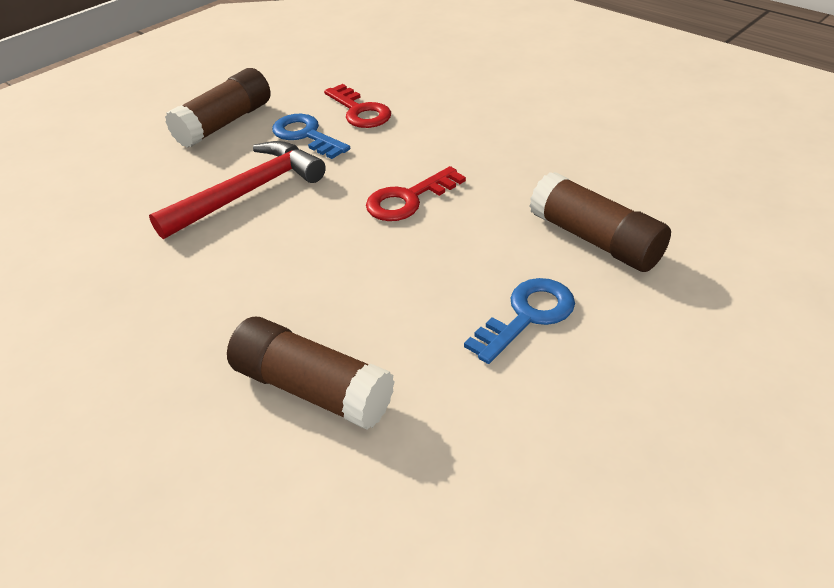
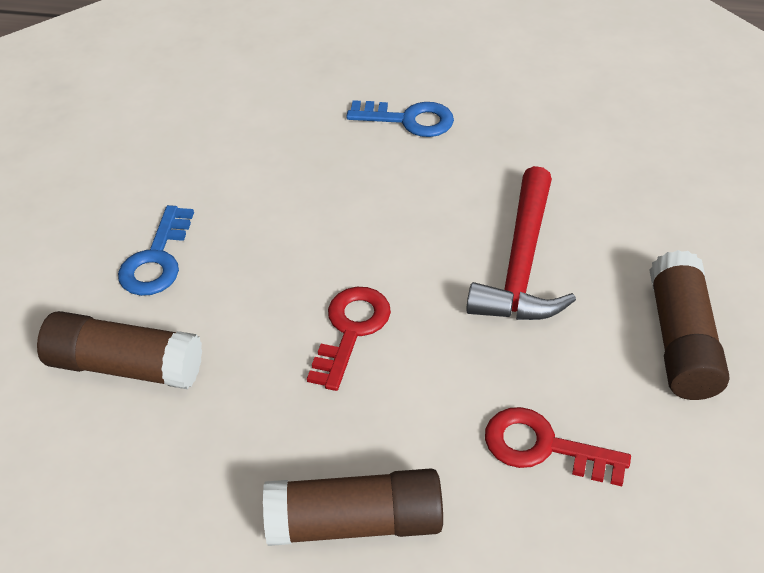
camera: 145 degrees right, 5 degrees up
brown glue stick [227,317,394,430] -> brown glue stick moved to [263,468,443,546]
blue key [272,114,350,159] -> blue key moved to [346,100,454,137]

